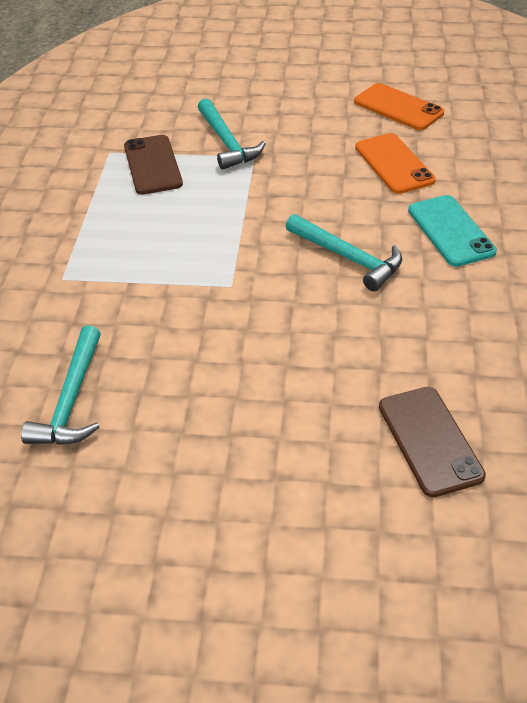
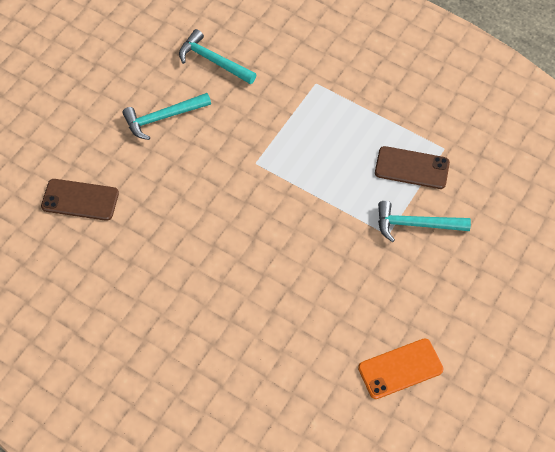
camera: 115 degrees right, 15 degrees up
turquoise hammer [286,214,402,291] -> turquoise hammer moved to [122,93,211,140]
orange phone [355,133,436,194] -> none
turquoise phone [408,195,497,267] -> none

